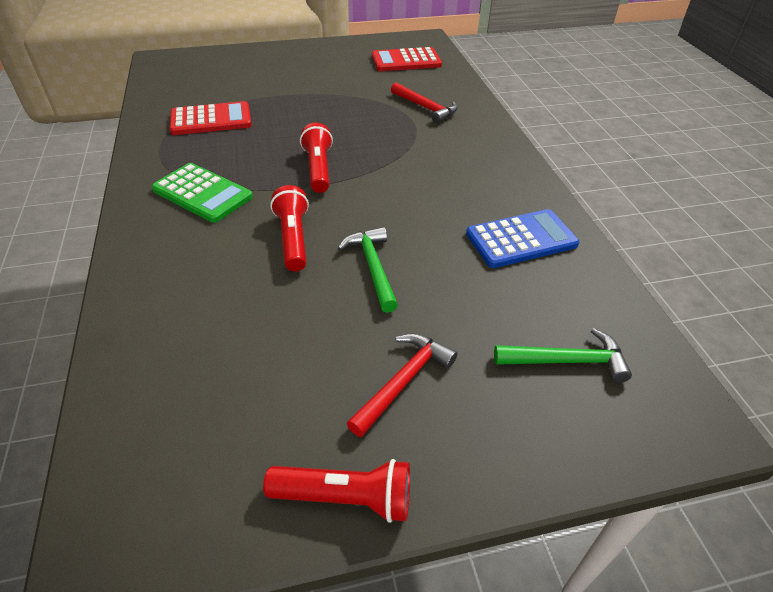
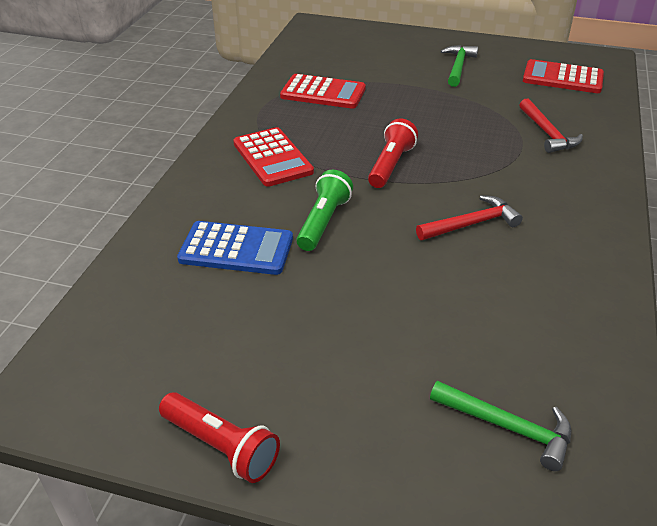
camera: 30 degrees right, 5 degrees down
green calculator [151,163,253,223] -> red calculator [233,127,314,187]
red flashlight [270,185,309,271] -> green flashlight [296,170,353,251]
green hammer [338,227,398,313] -> green hammer moved to [441,45,478,87]
red hammer [347,333,457,437] -> red hammer moved to [416,195,523,240]
blue calculator [466,209,579,268] -> blue calculator moved to [177,221,293,275]

